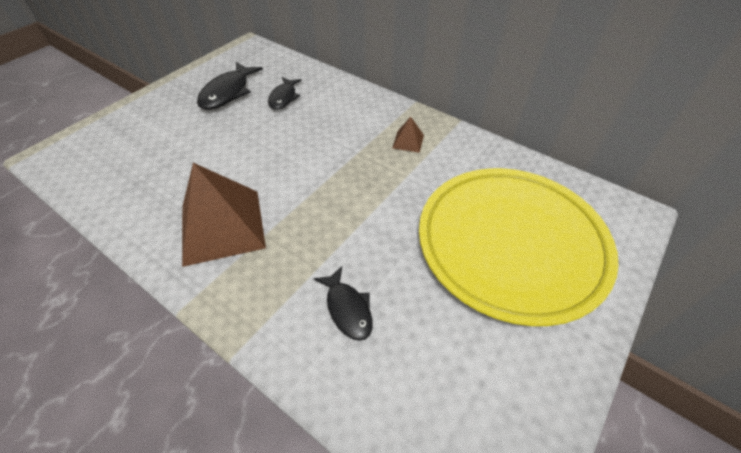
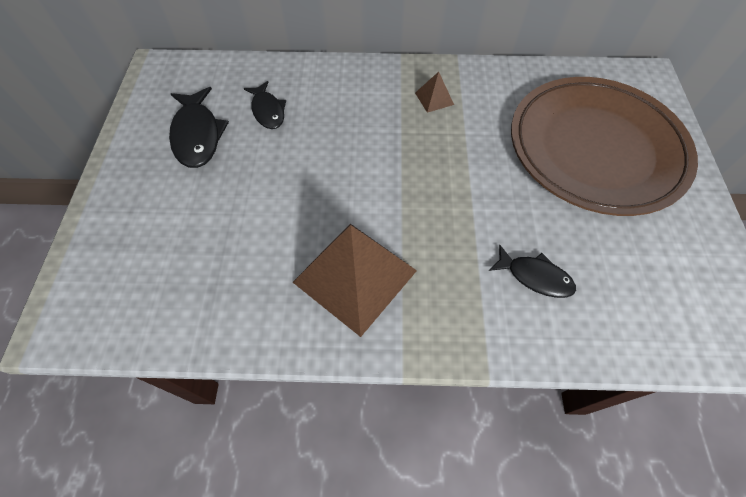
camera: 35 degrees left, 10 degrees up
yellow plate [419,168,619,326] -> brown plate [511,77,698,216]

